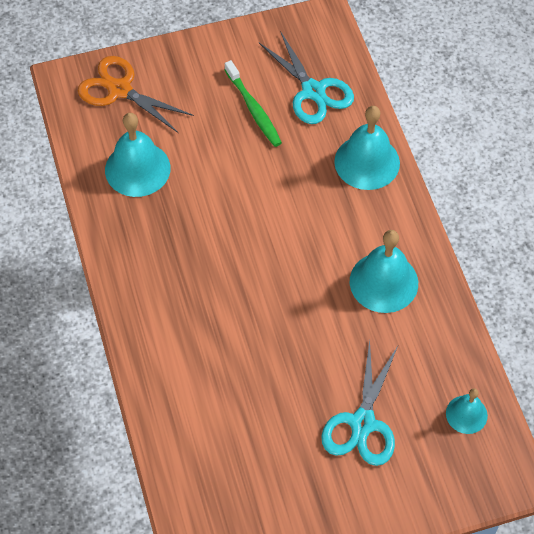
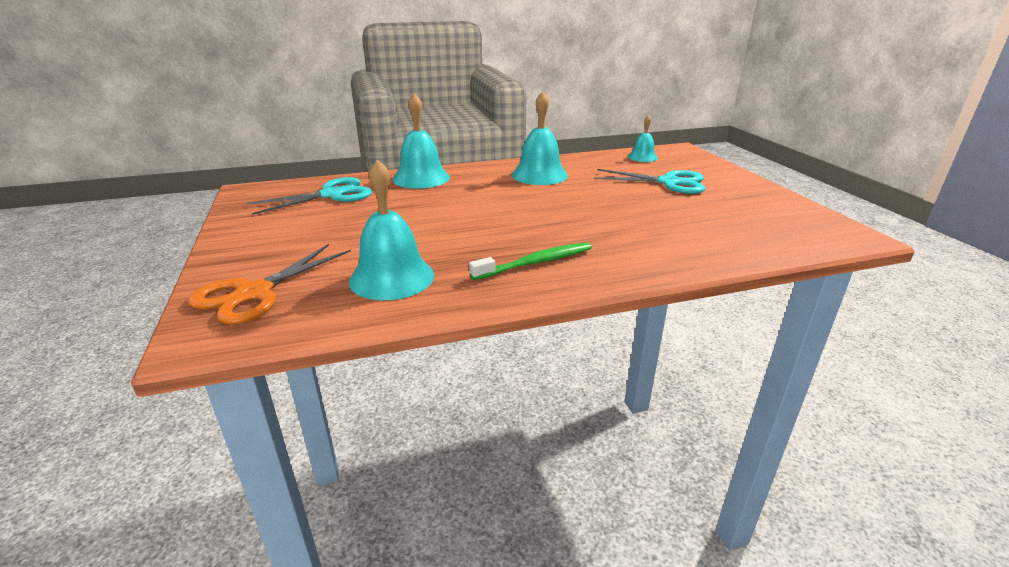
camera: 90 degrees left, 30 degrees down
green toothbrush [224,60,282,147] -> green toothbrush moved to [469,242,592,280]

